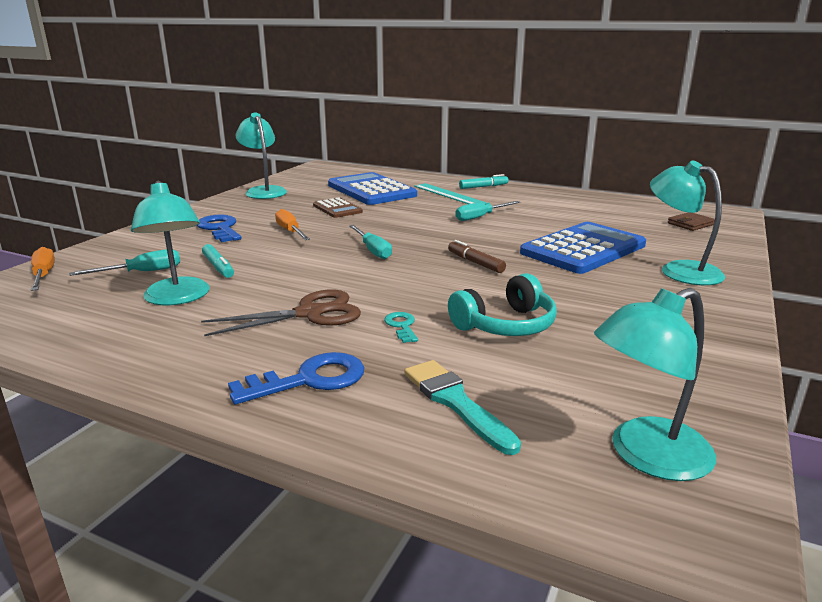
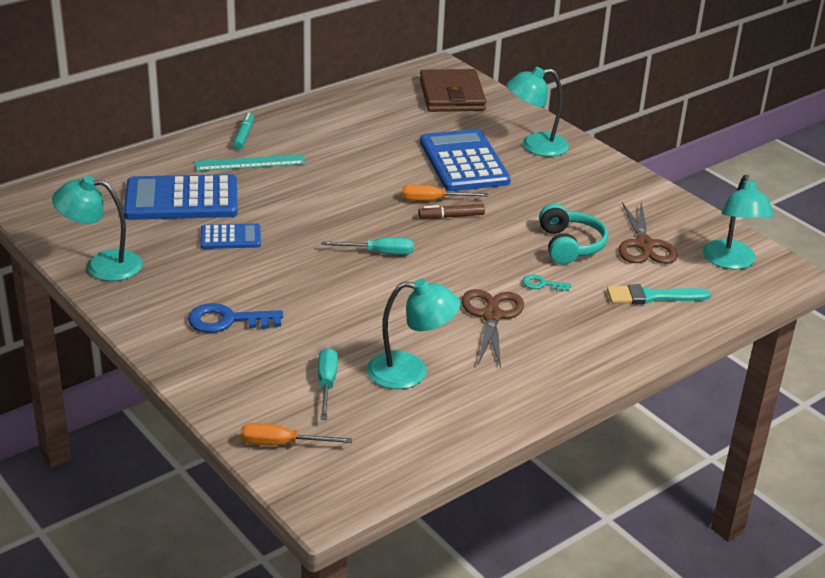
camera: 65 degrees left, 10 degrees up
turquoise marker [202,244,234,278] -> none
blue key [228,352,364,404] -> none
orange screwdriver [275,209,310,240] -> orange screwdriver moved to [402,185,488,201]
brown calculator [313,198,363,218] -> blue calculator [200,224,261,249]
turquoise screwdriver [455,201,520,221] -> none
brown wallet [668,213,715,231] -> brown wallet [420,69,486,112], size x2.14
none -> brown scissors [618,202,678,264]

